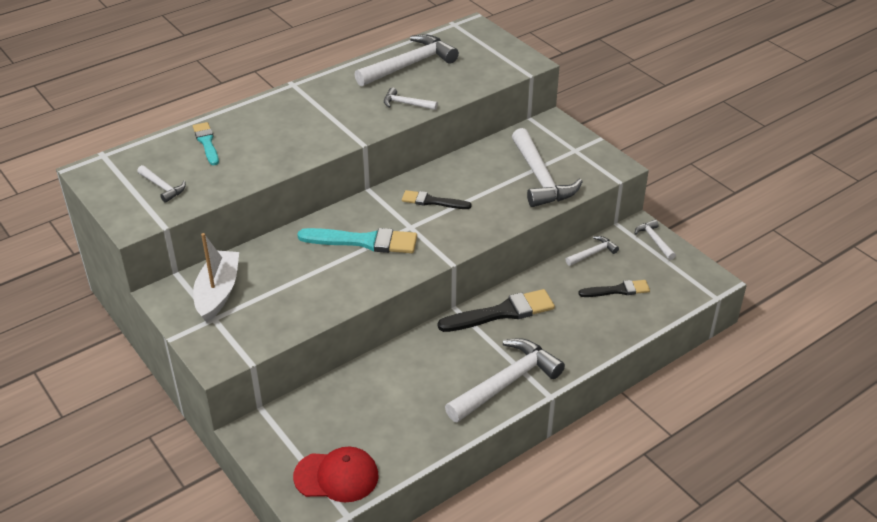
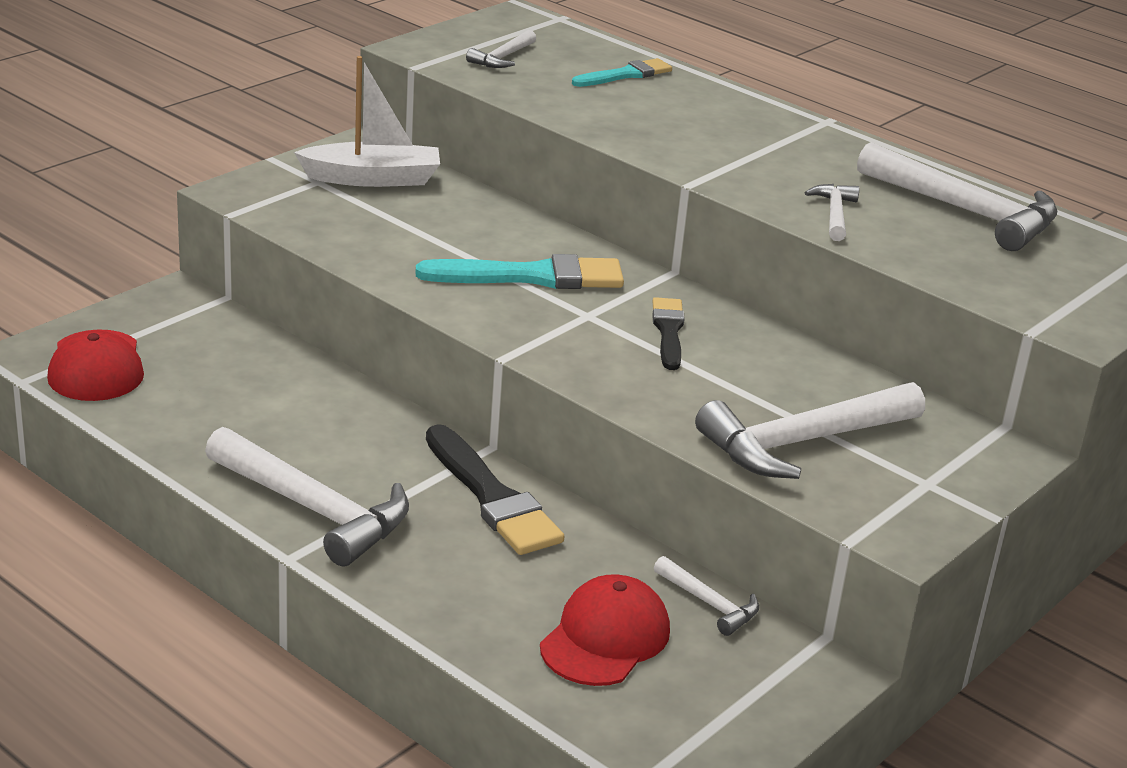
camera: 75 degrees right, 10 degrees down
turquoise brush [297,228,417,253] -> turquoise brush turned 90 degrees counterclockwise [416,254,624,289]
black brush [578,280,650,297] -> red cap [540,575,670,686]
white hammer [634,220,676,260] -> none

